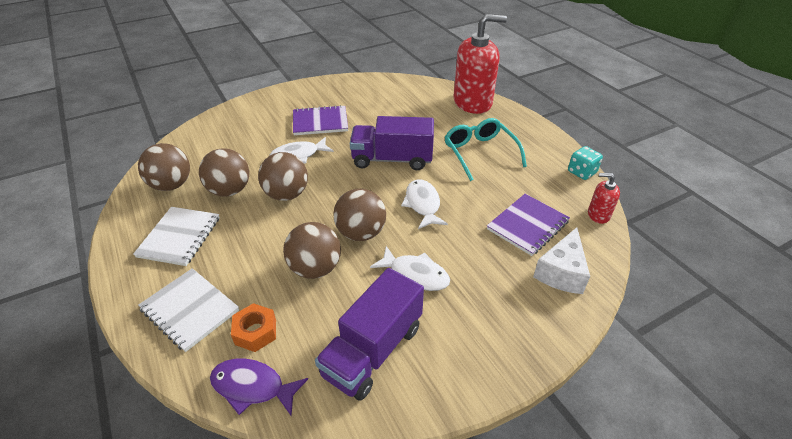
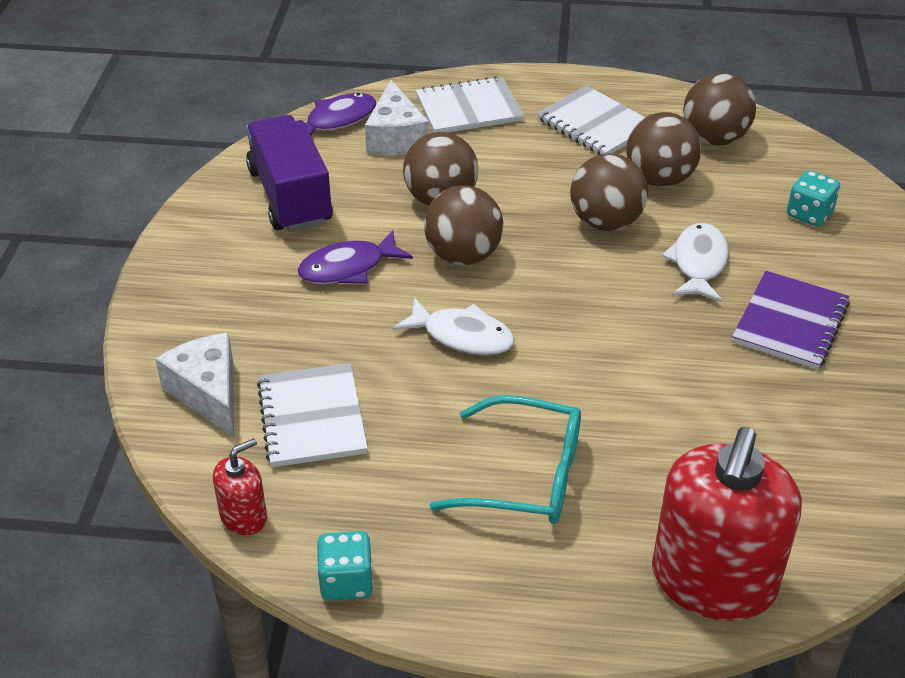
camera: 125 degrees right, 0 degrees up
orange nut [231,303,276,352] -> white cheese [365,80,429,155]
purple truck [350,116,434,170] -> none
white fish [370,246,450,291] -> purple fish [298,230,413,284]
purple notebook [487,194,570,256] -> white notebook [257,363,368,467]
none -> turquoise dice [787,170,840,227]

